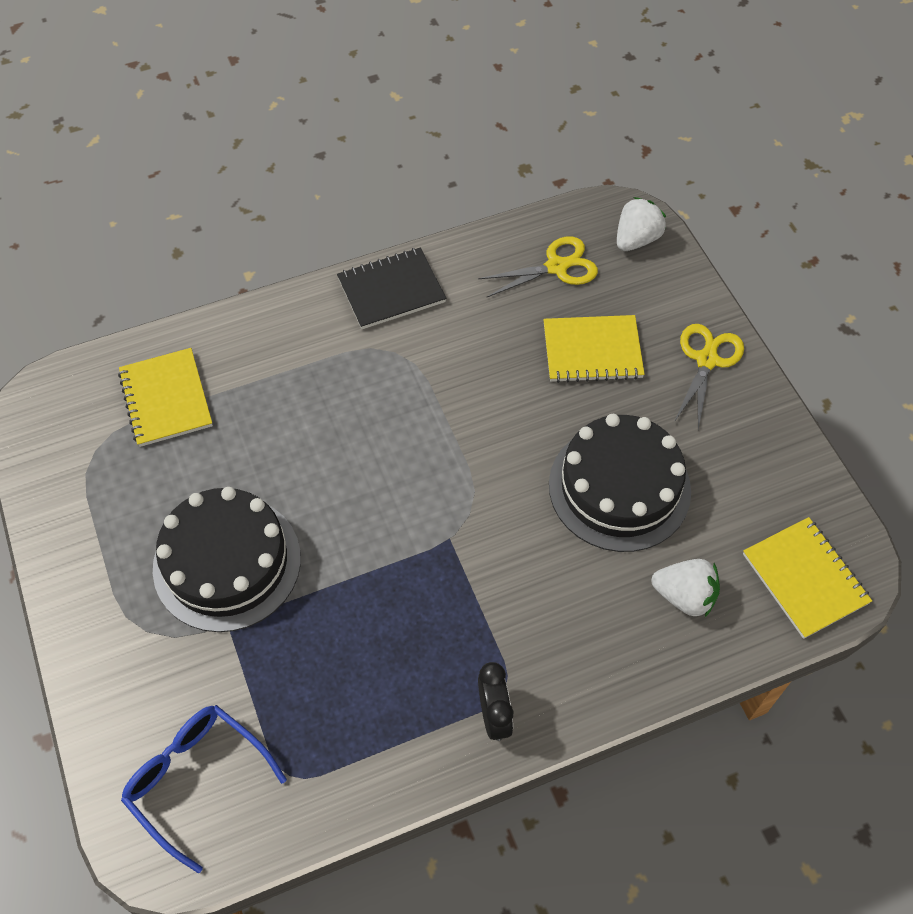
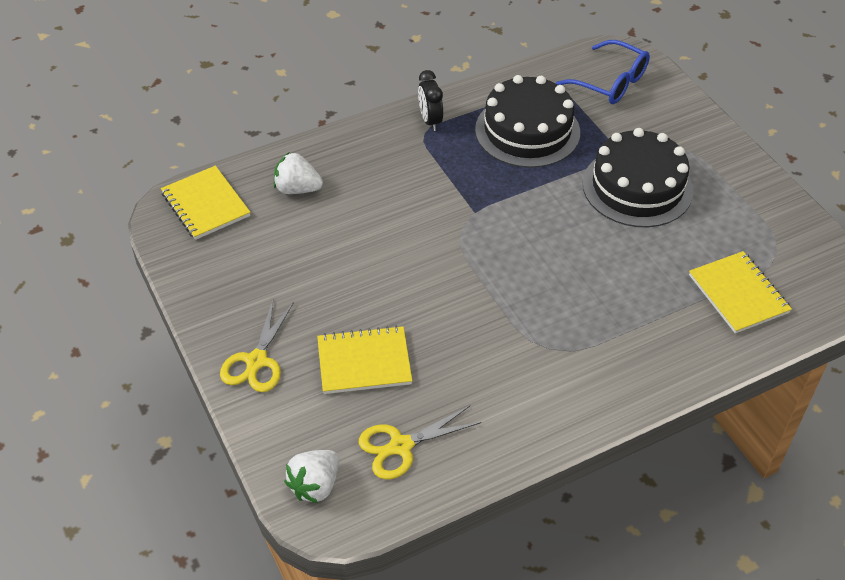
camera: 175 degrees right, 10 degrees down
black notebook [337,248,446,329] -> none
black cake [549,414,691,552] -> black cake moved to [475,75,580,168]

